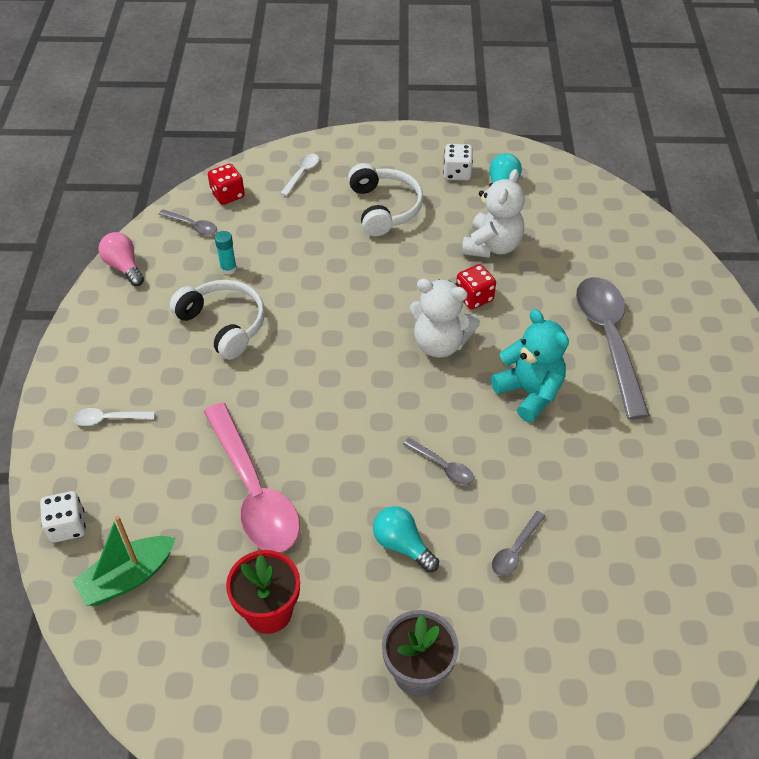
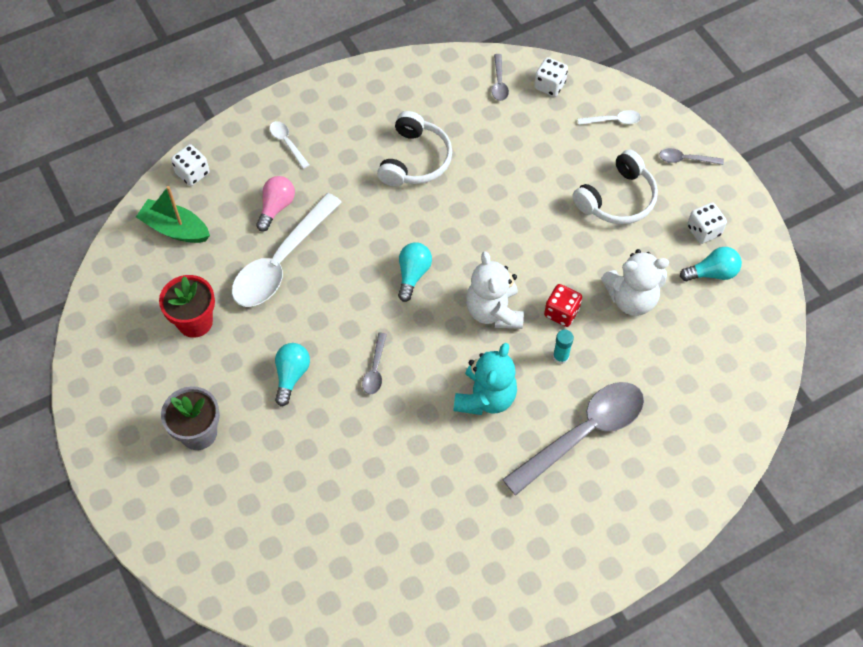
camera: 60 degrees right, 10 degrees up
pink light bulb [99,232,144,286] -> pink light bulb moved to [256,176,295,232]
pink spoon [203,403,300,552] -> white spoon [232,193,341,307]
red dice [208,164,245,205] -> white dice [534,57,568,97]
turquoise glue stick [215,231,237,275] -> turquoise glue stick moved to [553,330,574,364]
grey spoon [492,511,546,576] -> grey spoon moved to [659,148,724,165]
none -> turquoise light bulb [398,243,432,302]

